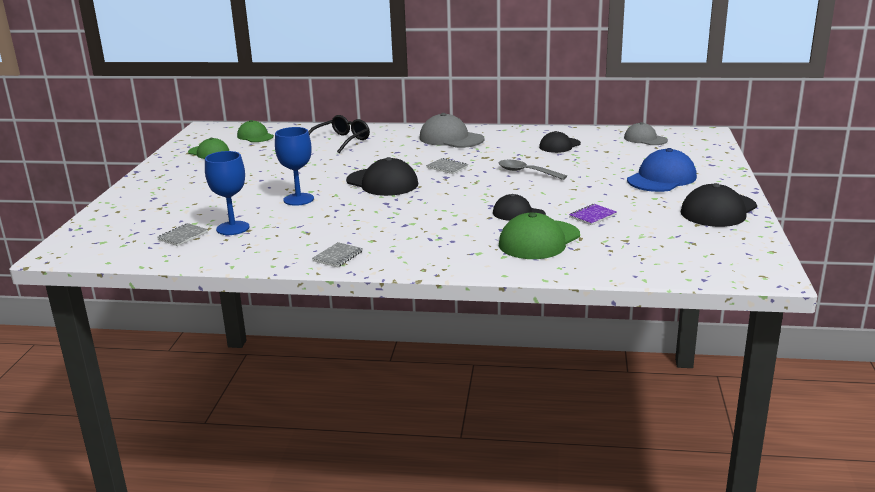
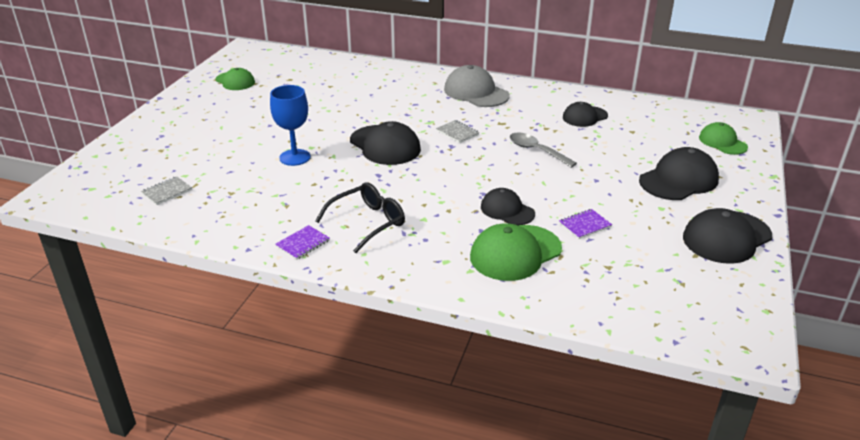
camera: 10 degrees right, 10 degrees up
blue goblet [205,151,250,235] -> none
green cap [237,120,274,142] -> green cap moved to [699,122,748,155]
black glasses [308,115,370,153] -> black glasses moved to [315,182,405,253]
grey notebook [312,242,363,268] -> purple notebook [275,225,330,260]
grey cap [624,122,668,145] -> none
blue cap [627,148,697,192] -> black cap [639,147,719,200]

